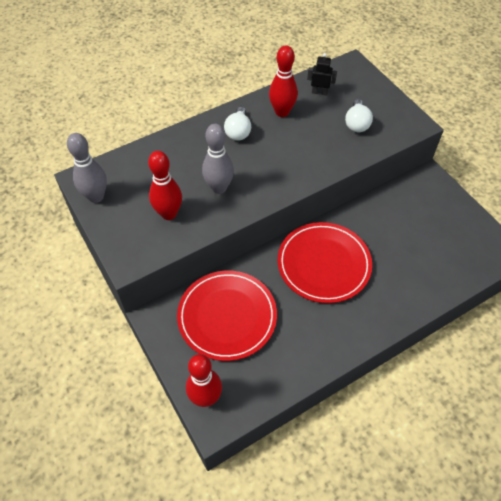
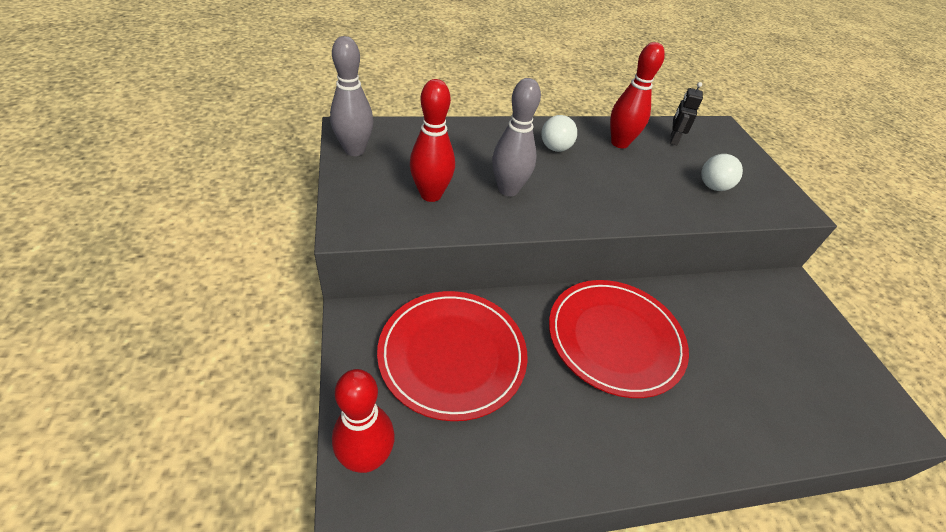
camera: 15 degrees right, 10 degrees down
black robot [307,53,337,95] -> black robot turned 105 degrees counterclockwise [670,82,703,145]

